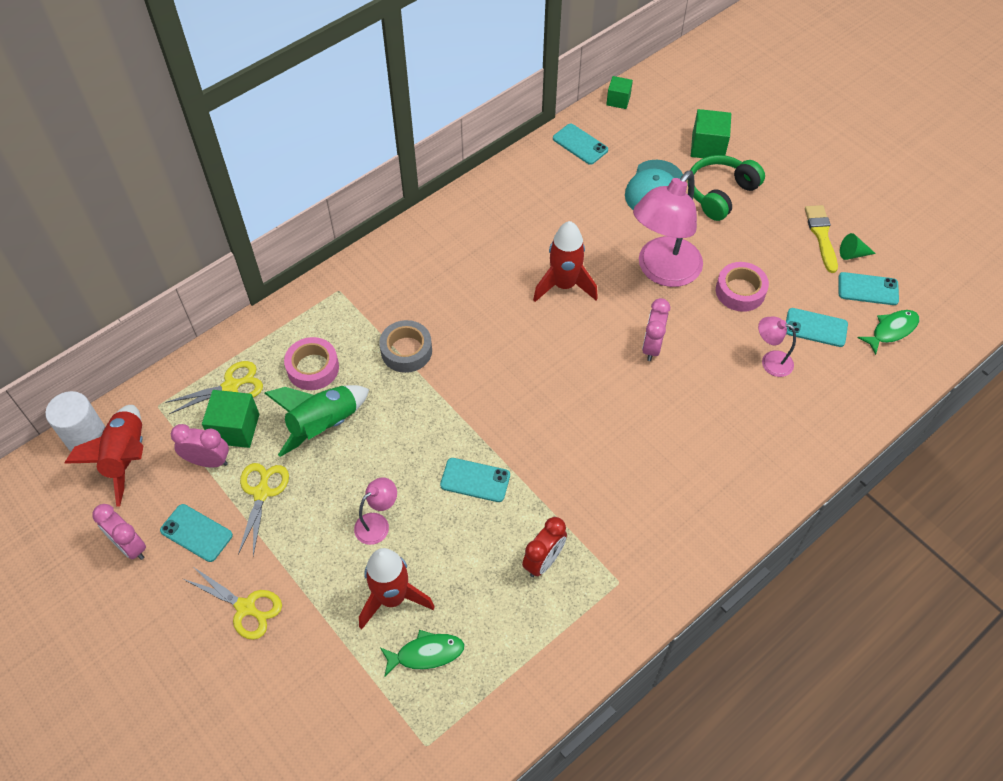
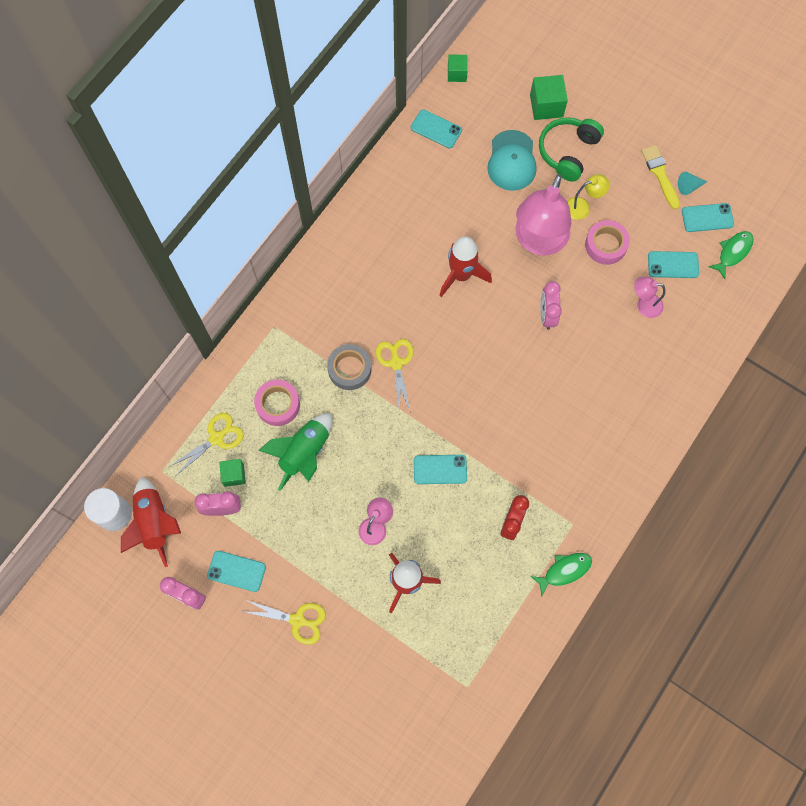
camera: 15 degrees left, 15 degrees up
green cube [202,390,259,448] -> green cube [219,459,246,487], size x0.64
yellow scissors [238,463,289,556] -> yellow scissors moved to [376,339,413,414]
green fish [380,630,465,677] -> green fish moved to [531,553,592,596]
green cone [840,233,876,260] -> turquoise cone [678,172,707,195]
none -> yellow lamp [567,174,610,220]

